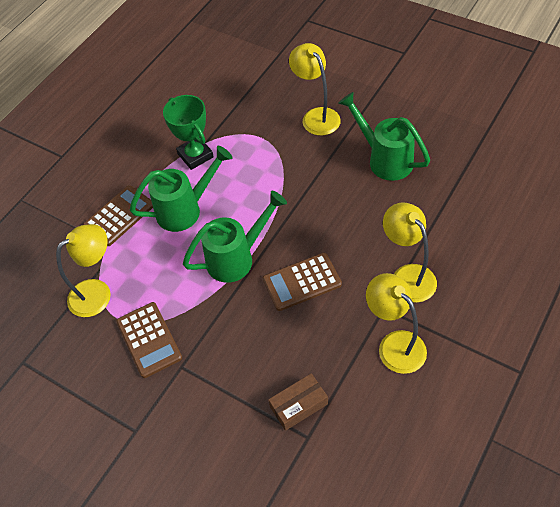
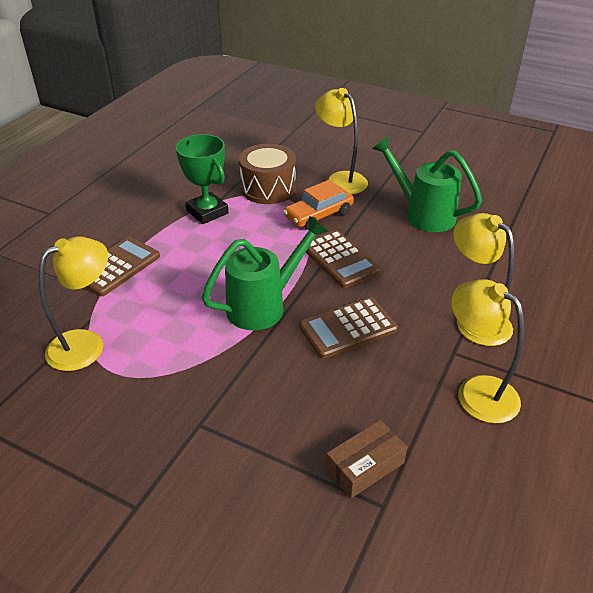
camera: 10 degrees left, 15 degrees down
brown calculator [116,302,182,378] -> brown calculator moved to [306,230,381,288]
green watering can [130,146,233,232] -> none
none -> brown drum [239,144,296,204]
none -> orange car [283,180,354,230]

